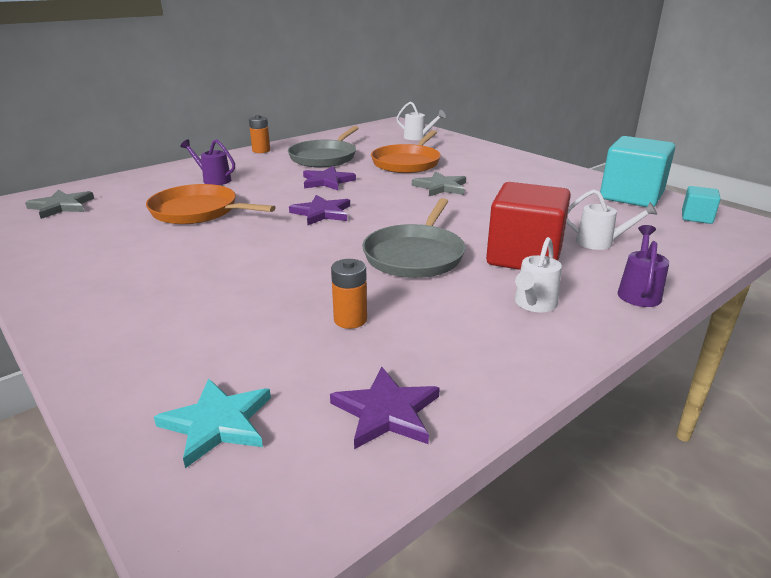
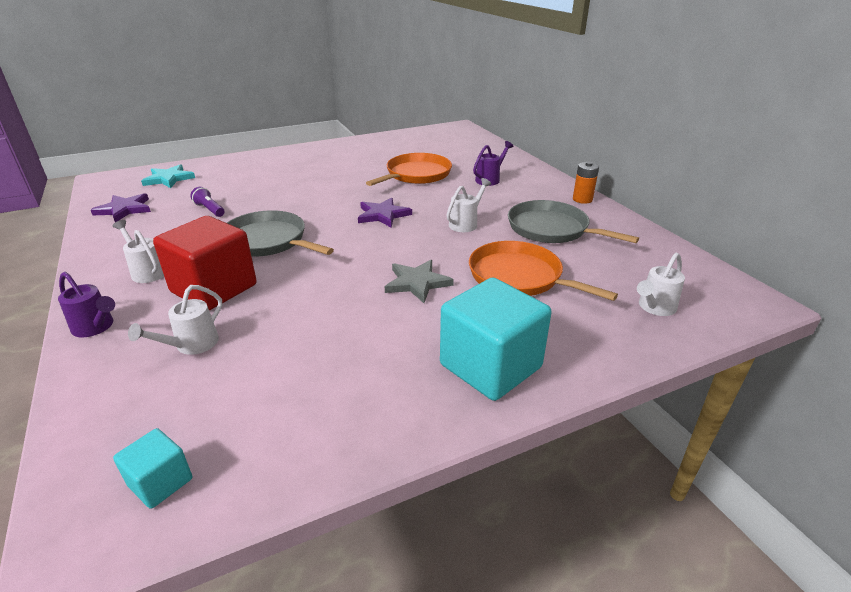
camera: 105 degrees right, 5 degrees up
grey star [25,190,94,219] -> none
purple star [303,166,356,190] -> white watering can [447,178,491,232]
orange battery [331,259,367,329] -> purple flashlight [190,187,225,217]
turquoise cube [600,136,675,207] -> turquoise cube moved to [440,277,552,401]

